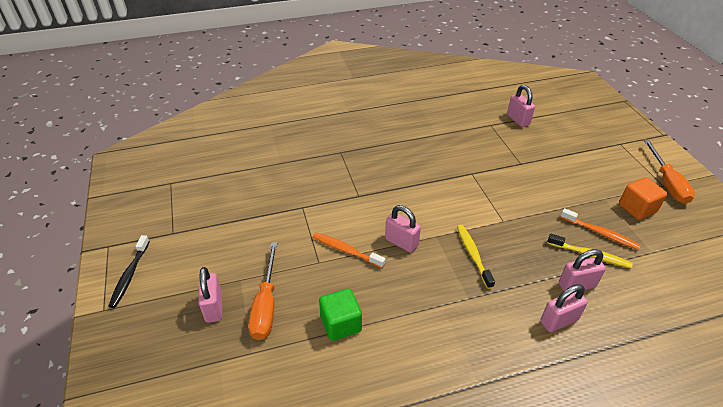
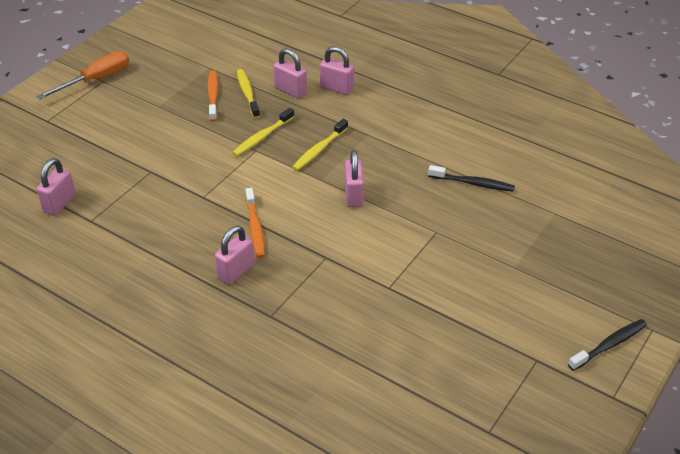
camera: 130 degrees left, 0 degrees up
pink padlock [198,267,222,323] -> pink padlock moved to [215,226,255,284]
orange screwdriver [248,243,277,340] -> none
orange toothbrush [313,233,386,268] -> orange toothbrush moved to [245,188,265,258]
green cube [319,288,362,341] -> black toothbrush [428,165,515,192]
orange cube [619,177,667,220] -> none
none -> yellow toothbrush [232,108,294,156]

